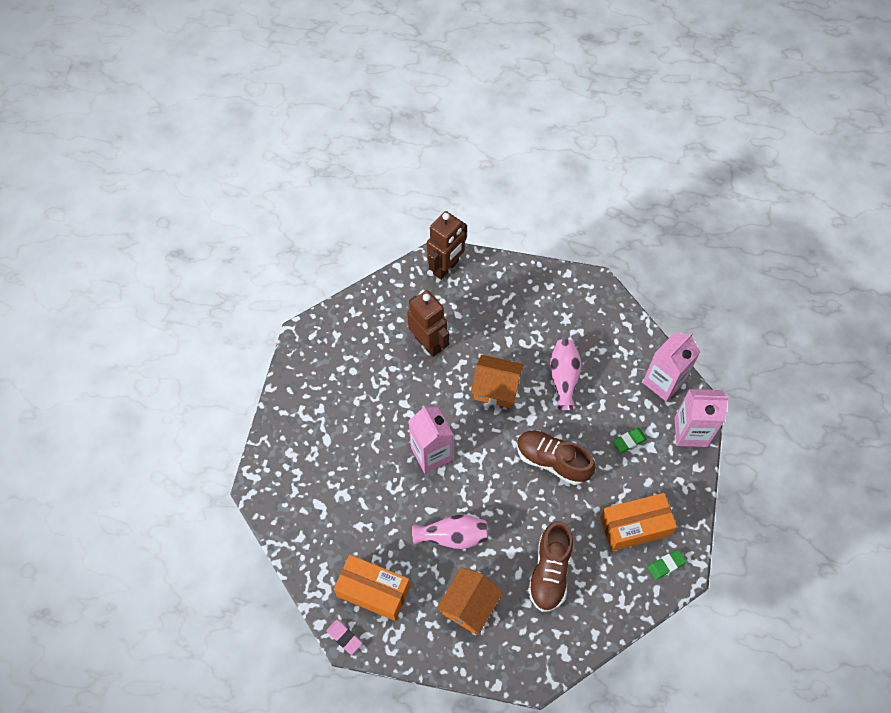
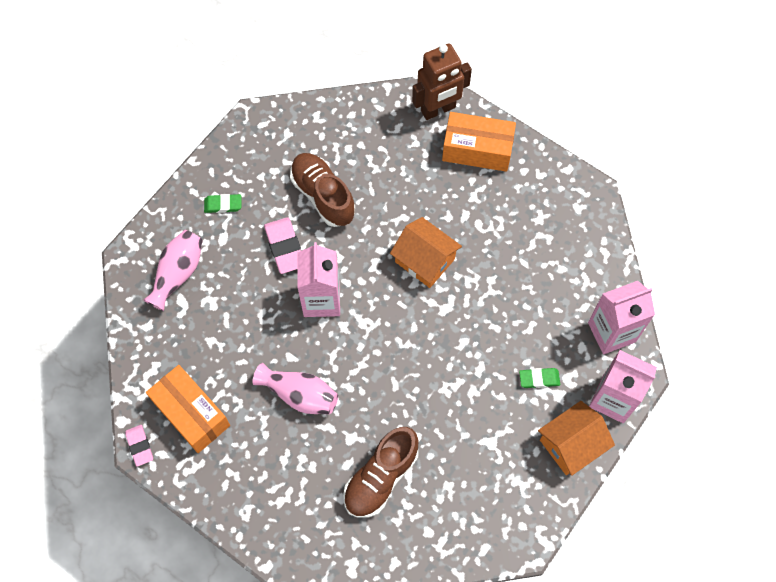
camera: 25 degrees right, 5 degrees up
brown robot [407,290,449,357] -> none
orange house [437,567,503,634] -> orange house moved to [538,401,615,476]
brown shoe [517,430,596,485] -> brown shoe moved to [290,153,355,227]
pink vase [550,339,581,410] -> pink vase moved to [143,230,202,311]
orange box [600,493,677,551] -> orange box moved to [442,112,516,172]
green eraser [647,550,686,580] -> green eraser moved to [204,194,241,213]
none -> pink eraser [264,217,301,274]

